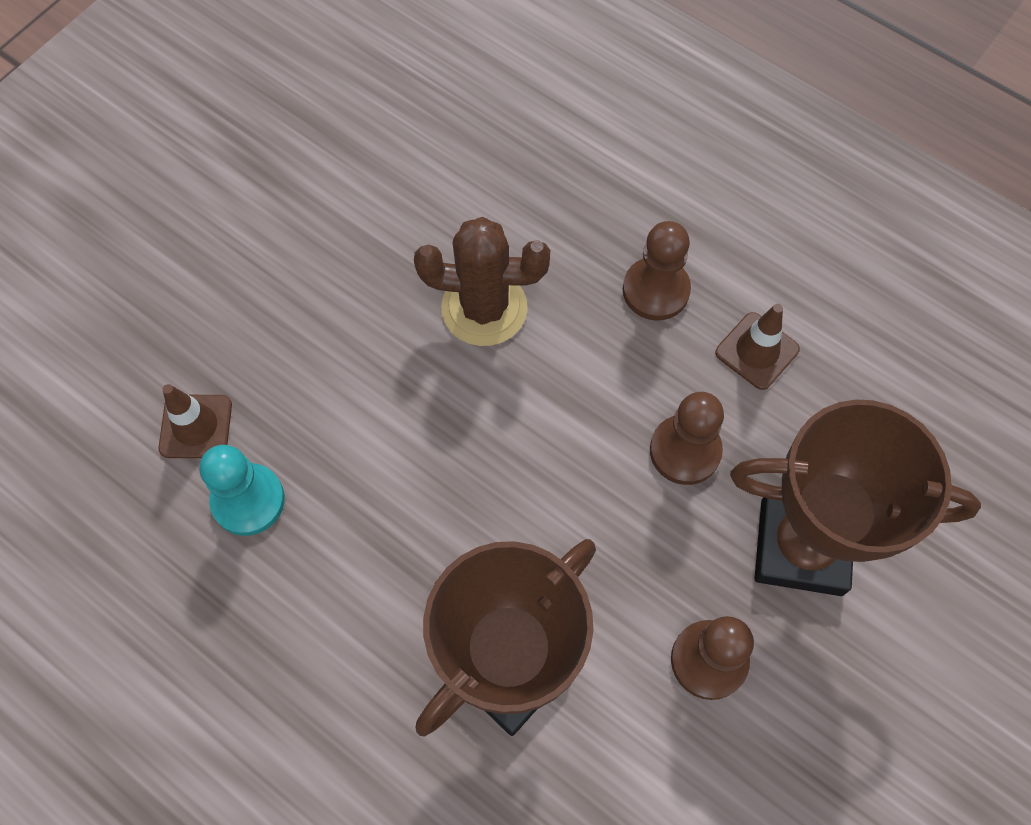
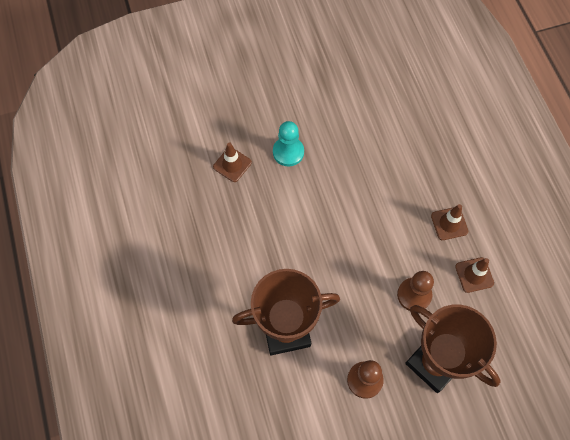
camera: 35 degrees right, 0 degrees up
turquoise pawn [200,445,285,536] -> turquoise pawn moved to [273,121,304,167]
brown cactus [414,217,550,346] -> none
brown pawn [623,221,691,321] -> brown traffic cone [431,204,468,240]

